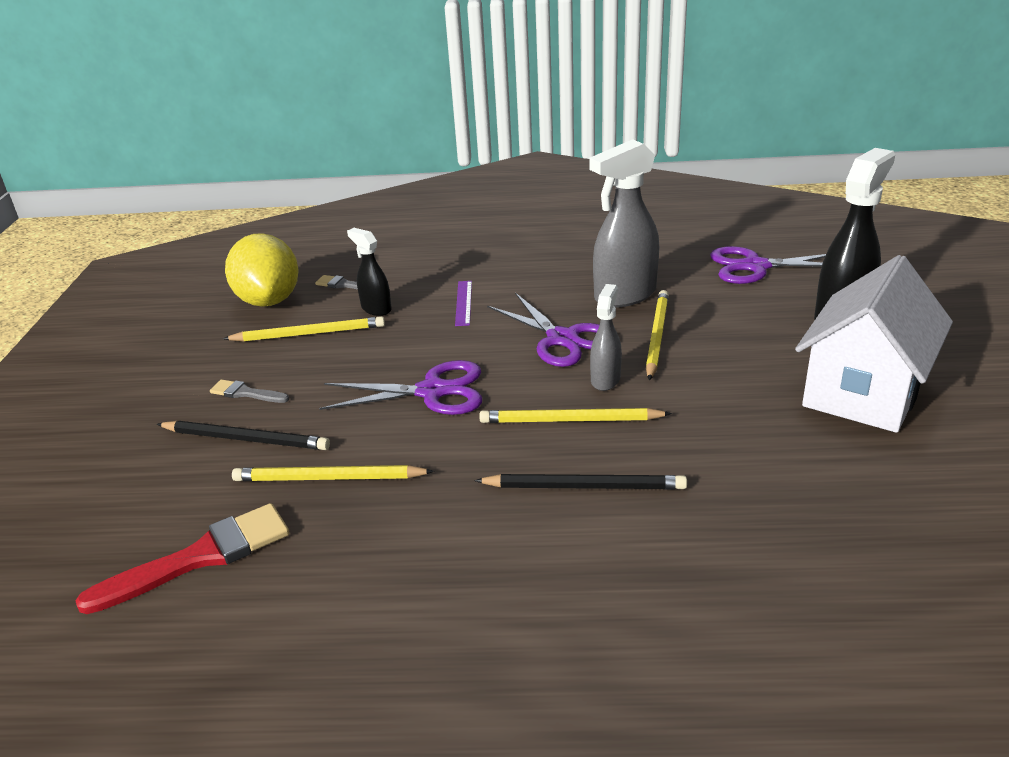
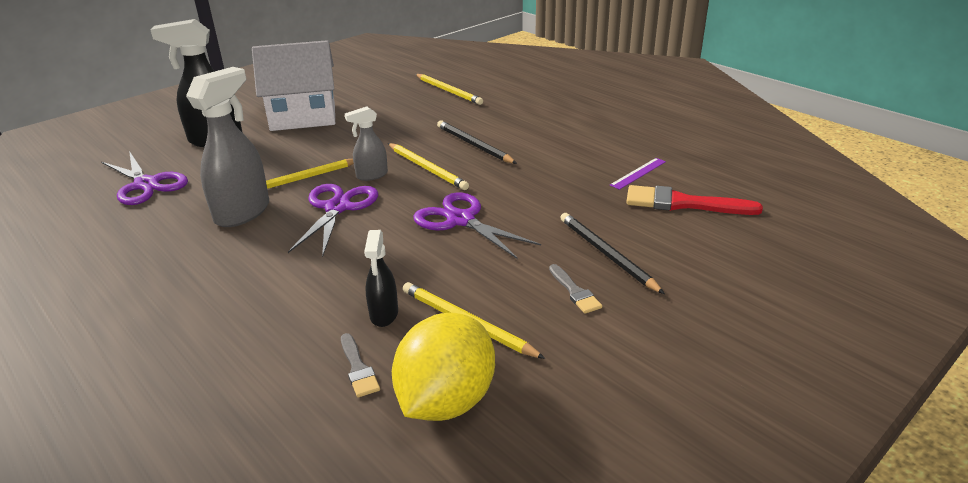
camera: 135 degrees left, 0 degrees up
yellow pencil [232,465,434,481] -> yellow pencil moved to [415,74,483,105]
purple ruler [455,281,472,326] -> purple ruler moved to [610,158,666,190]
grey spray bottle [590,139,659,308] -> grey spray bottle turned 75 degrees counterclockwise [186,67,269,227]

